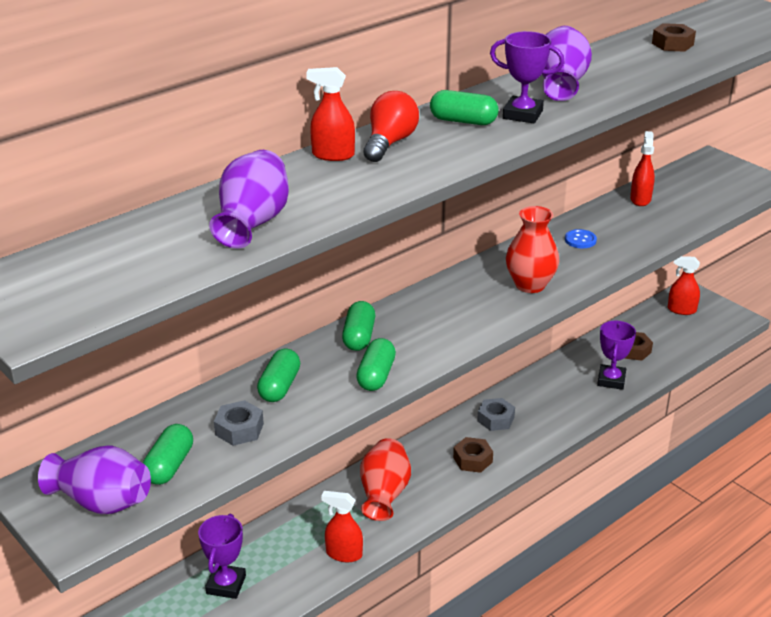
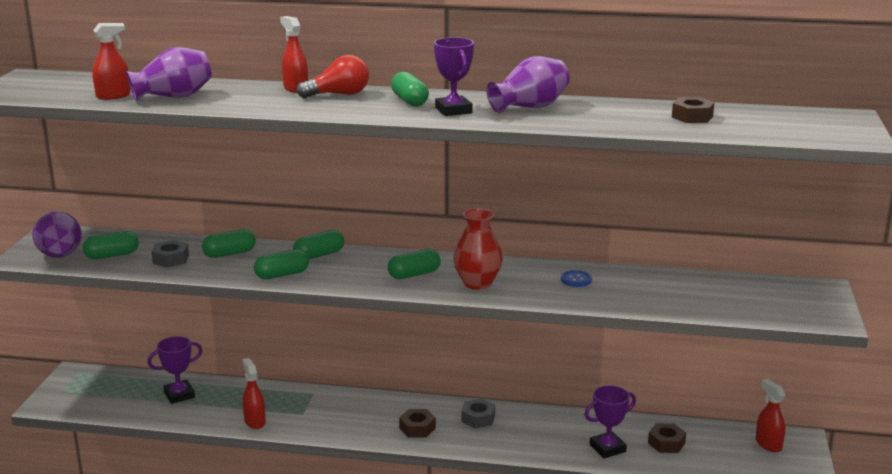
camera: 50 degrees right, 10 degrees down
red vase [360,438,411,521] -> none
red spray bottle [630,131,655,206] -> red spray bottle moved to [92,23,131,100]
none -> green capsule [388,249,440,279]

